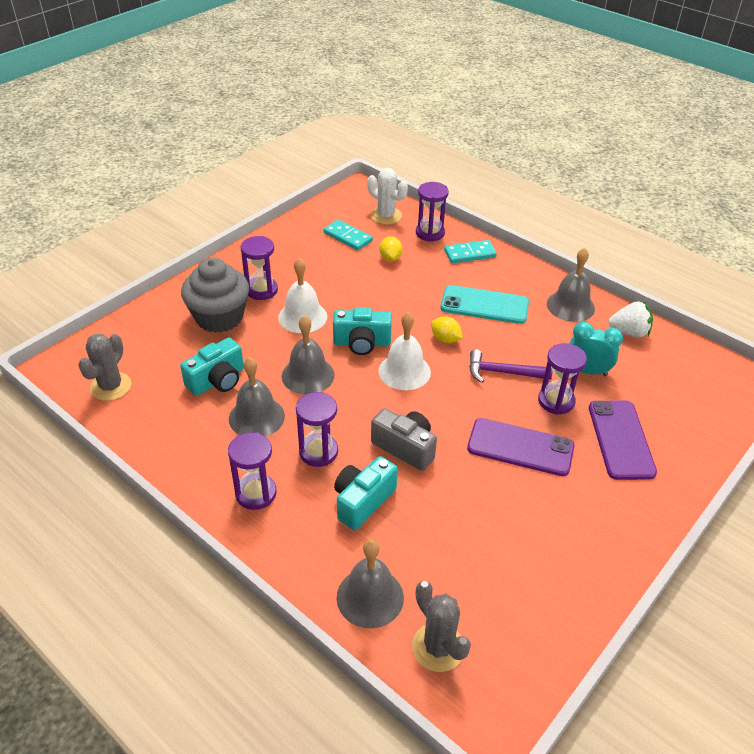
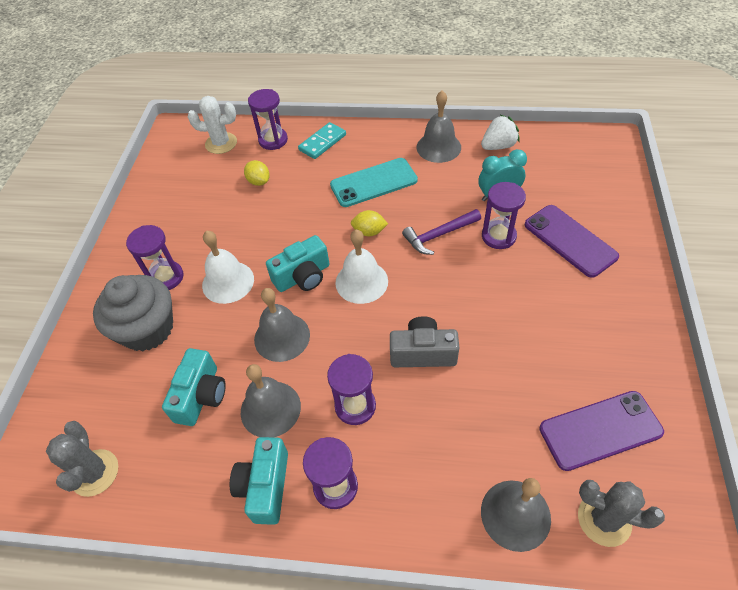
camera: 30 degrees left, 10 degrees up
turquoise domino [323,219,373,251] -> none
turquoise camera [334,456,398,530] -> turquoise camera moved to [230,437,288,525]
purple phone [467,418,574,476] -> purple phone moved to [539,391,664,471]

